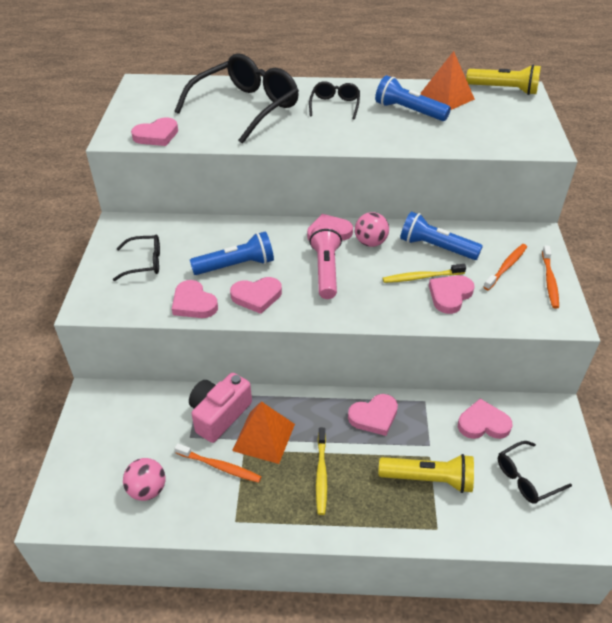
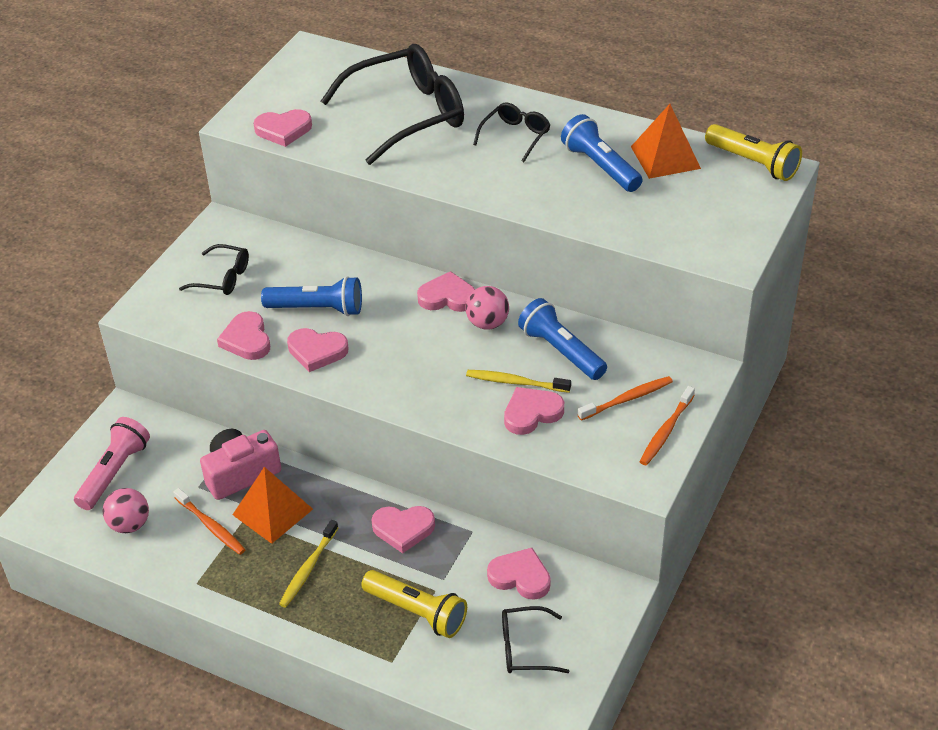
camera: 25 degrees right, 0 degrees up
pink flashlight [309,224,342,299] -> pink flashlight moved to [74,417,150,510]

